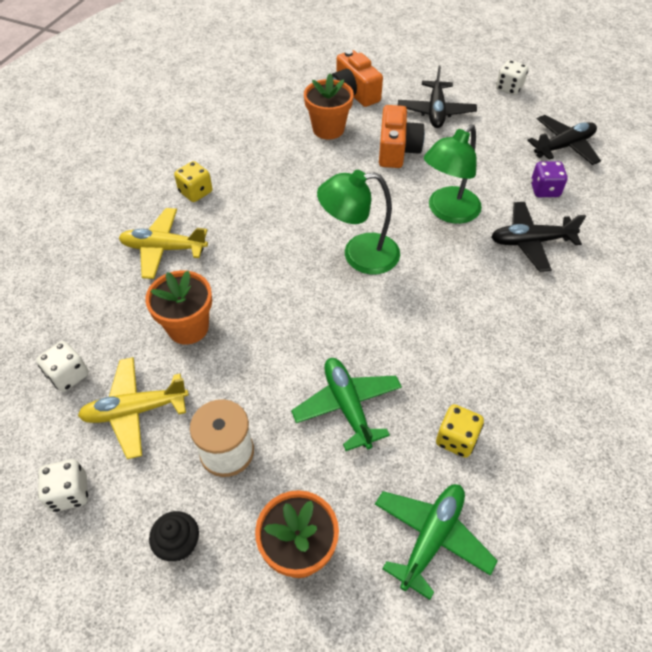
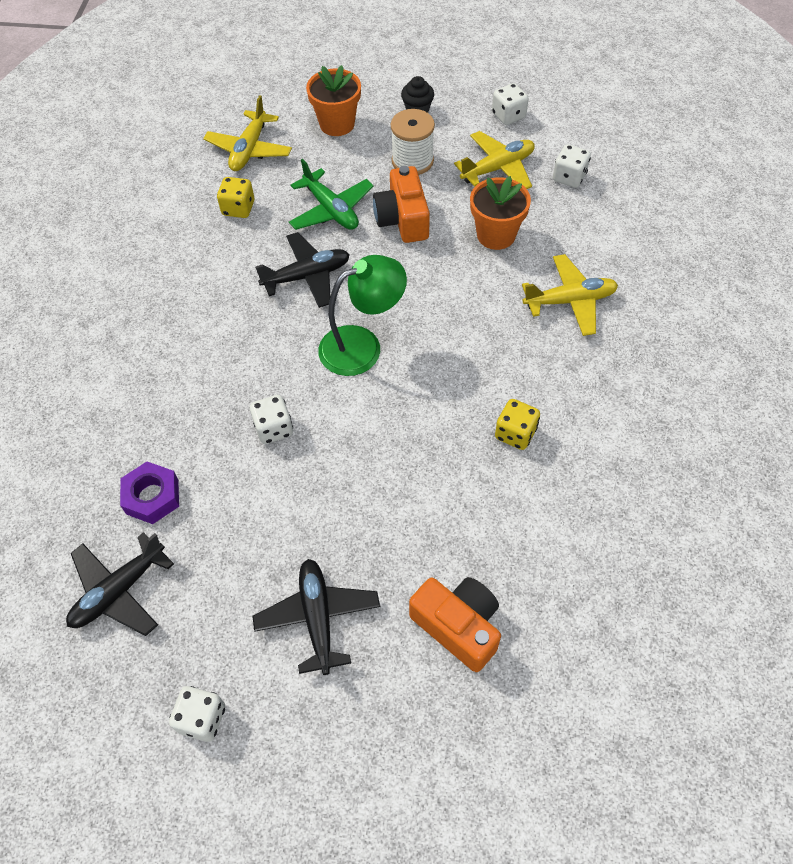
camera: 165 degrees right, 5 degrees up
yellow dice [174,161,212,202] -> yellow dice moved to [495,399,540,450]
orange flower pot [304,73,354,139] -> none
green plane [375,484,498,600] -> yellow plane [203,95,292,171]
orange camera [379,105,425,168] -> orange camera moved to [373,166,430,243]
green lamp [424,124,482,224] -> white dice [250,395,293,444]
black plane [491,202,586,272] -> black plane moved to [255,232,350,308]
purple dice [531,161,568,197] -> purple nut [120,462,179,524]

